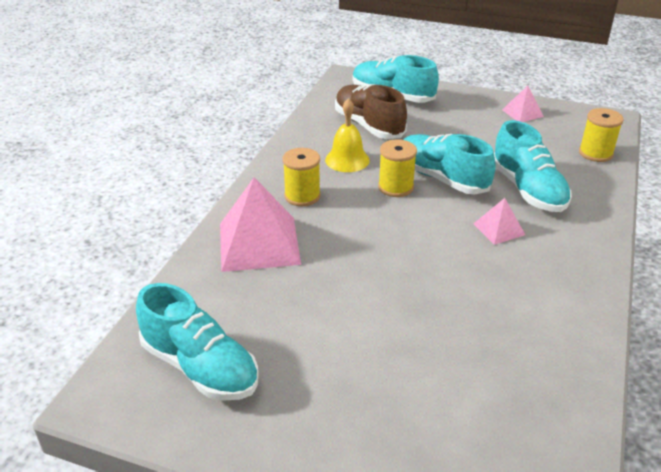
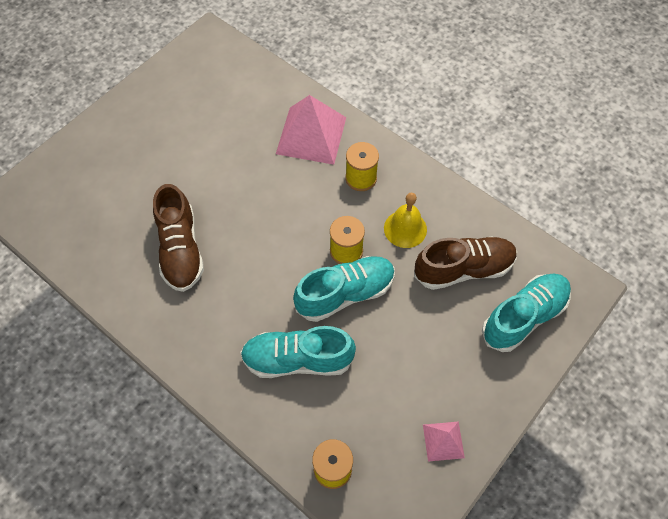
camera: 110 degrees right, 25 degrees up
turquoise shoe [136,283,259,400] -> none
pink pyramid [473,198,525,245] -> none
none -> brown shoe [153,184,204,292]

